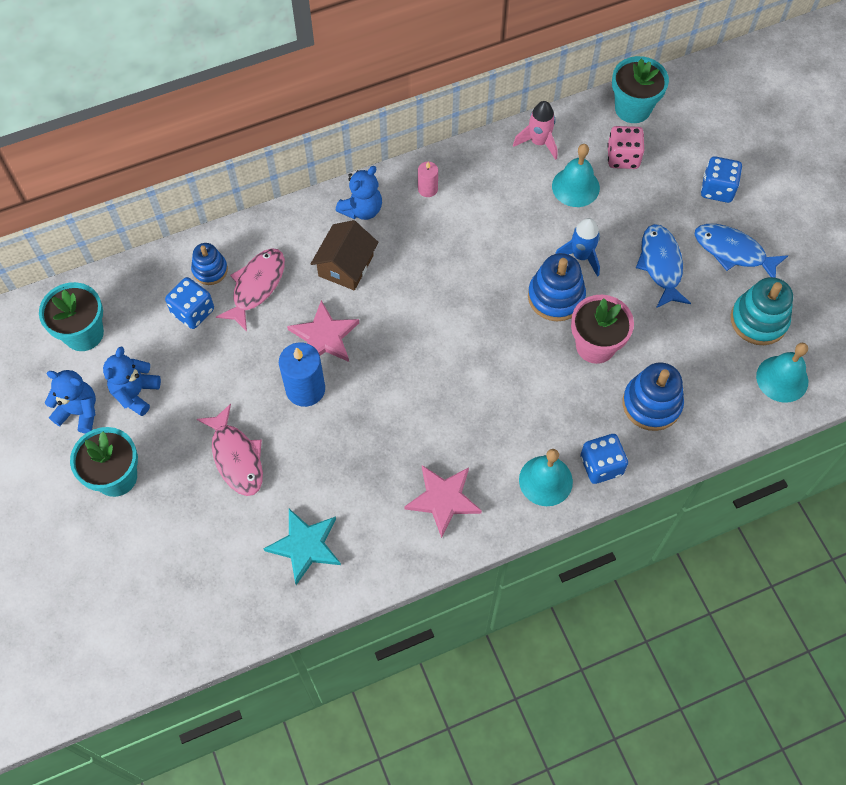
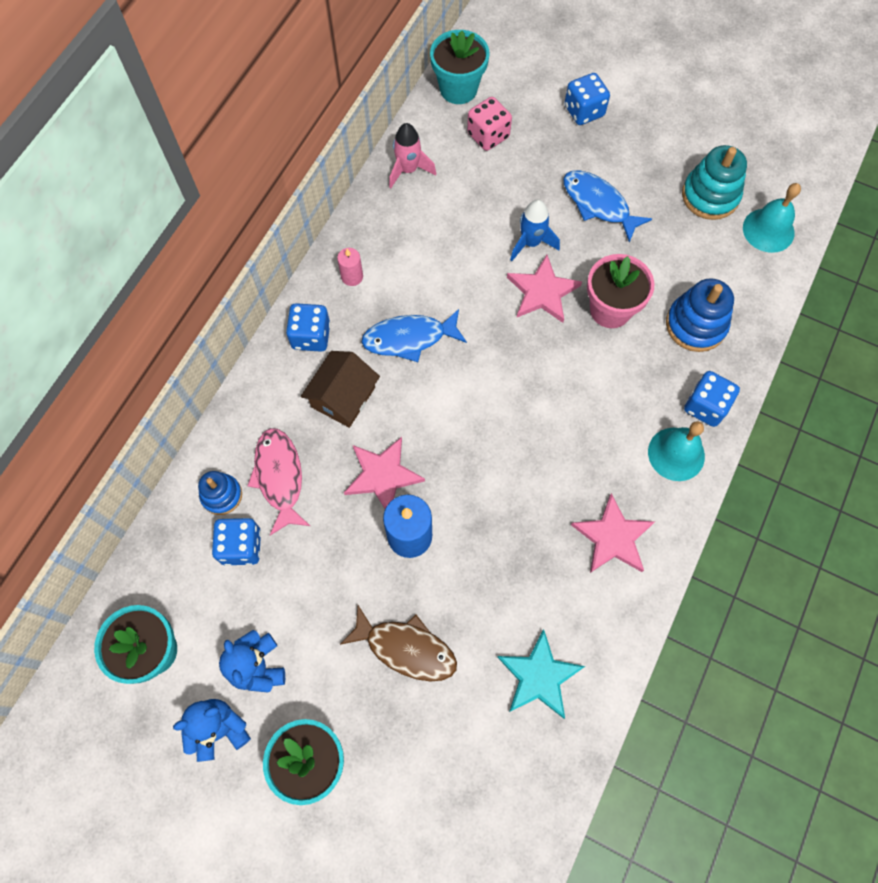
camera: 40 degrees left, 5 degrees up
pink fish [197,404,263,496] -> brown fish [340,605,457,681]
brown house [311,220,379,290] -> brown house turned 45 degrees clockwise [301,351,380,428]
blue teddy bear [336,166,382,220] -> blue dice [286,303,330,352]
blue stacking toy [528,253,586,321] -> pink star [507,255,582,323]
turquoise bell [552,144,600,207] -> none
blue fish [695,224,789,278] -> blue fish moved to [361,309,467,362]

